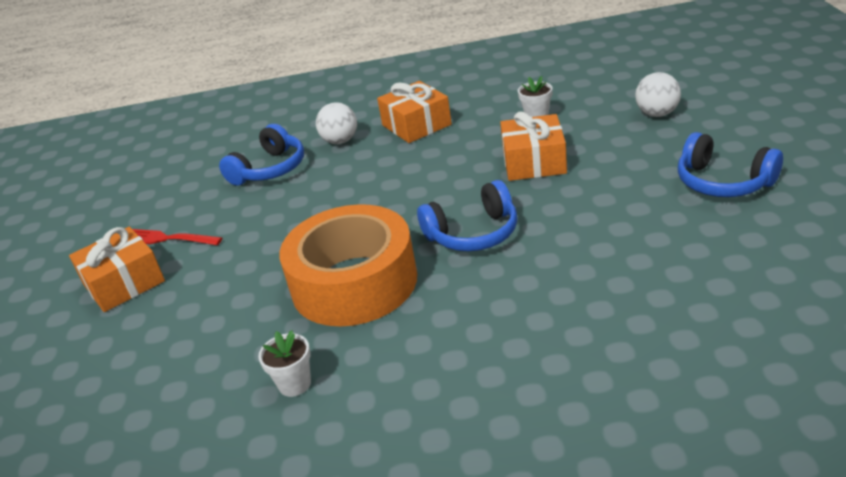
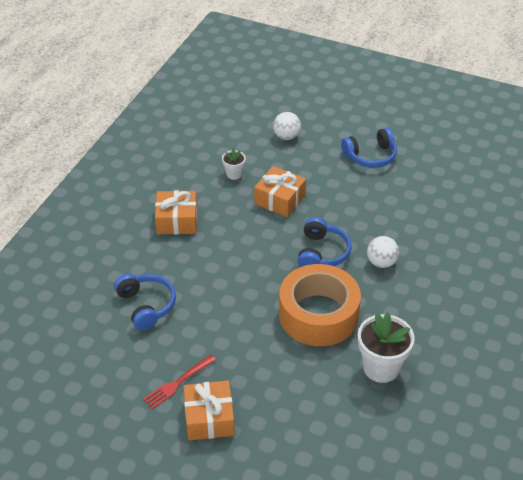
camera: 65 degrees left, 10 degrees up
white flower pot [258,330,311,397] -> white flower pot [358,312,415,383], size x1.92
white ball [316,102,357,144] -> white ball moved to [367,236,399,268]

